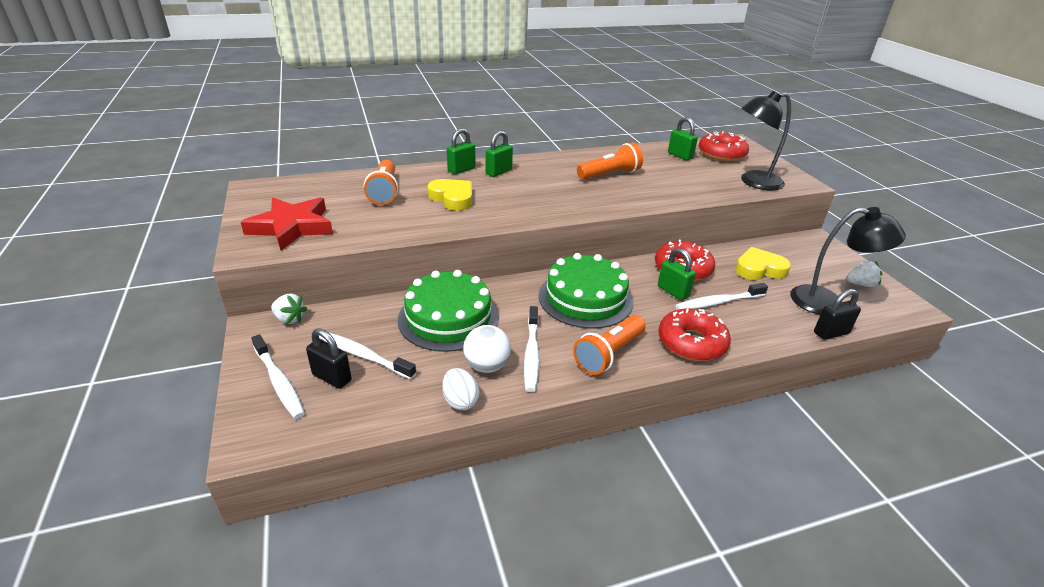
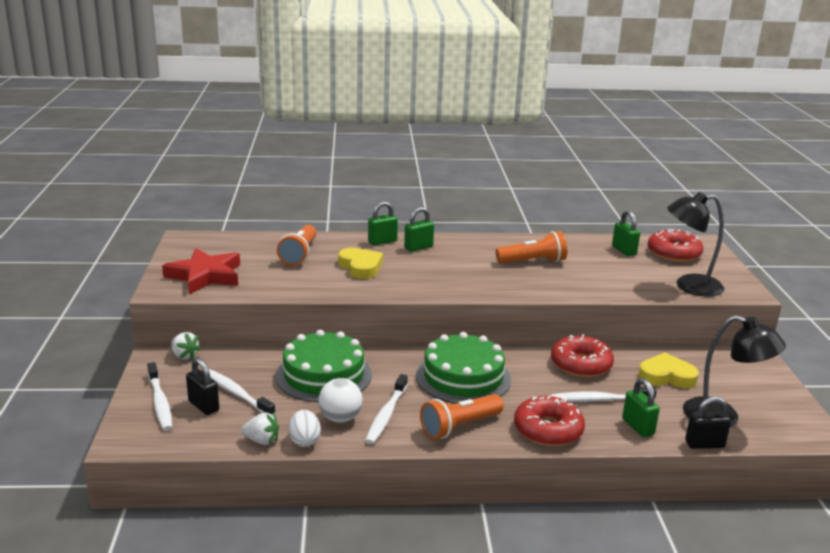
camera: 15 degrees right, 10 degrees down
green padlock [658,248,696,300] -> green padlock moved to [622,378,660,437]
white strawberry [847,260,883,287] -> white strawberry moved to [241,412,279,445]

